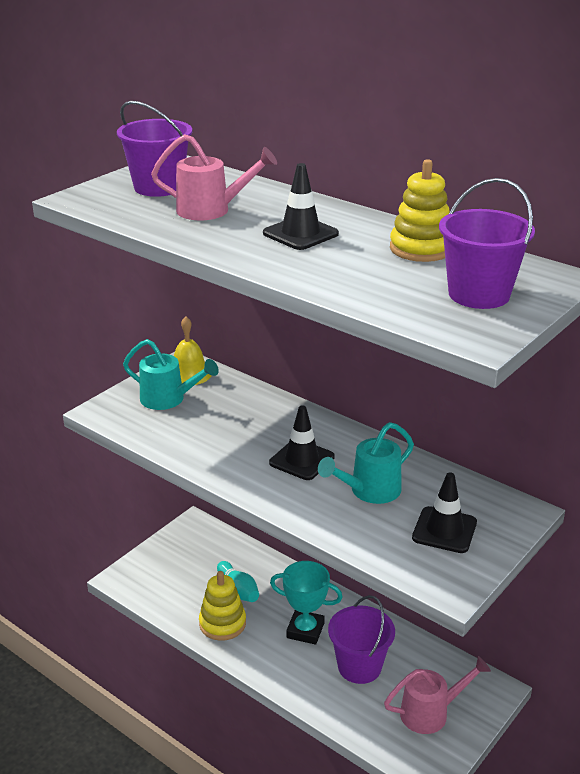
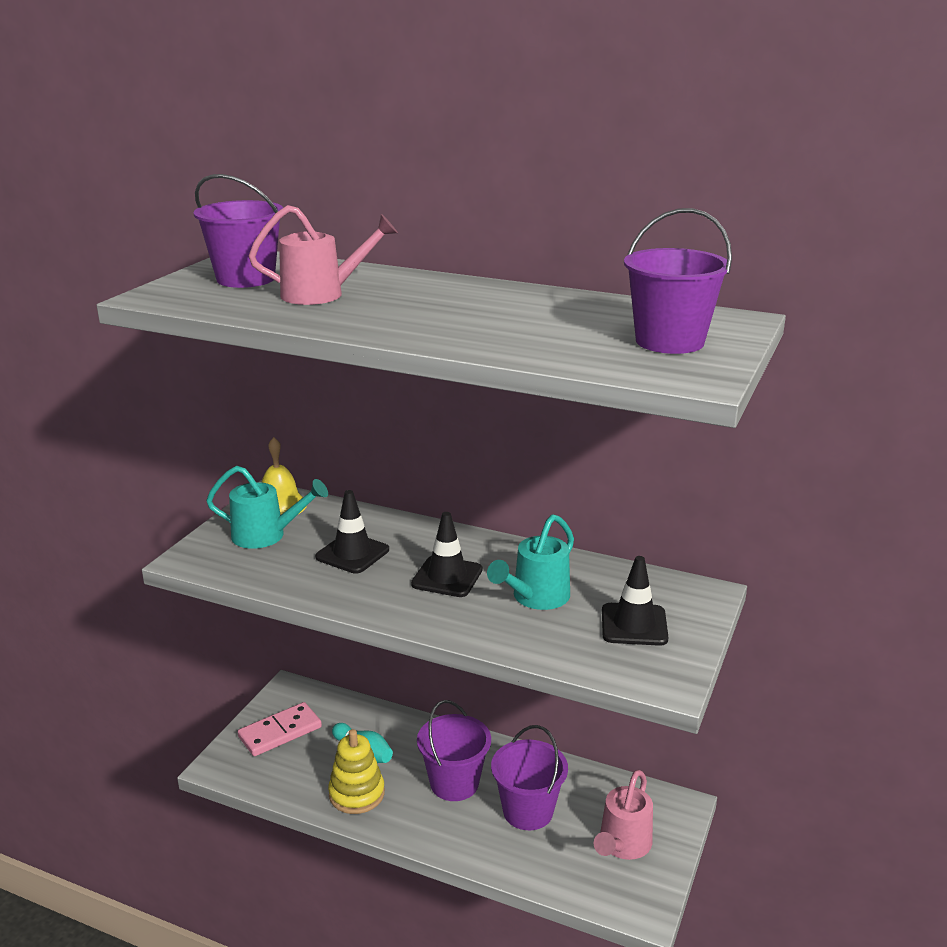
camera: 15 degrees left, 5 degrees down
black traffic cone [263,163,339,250] -> black traffic cone moved to [315,490,389,574]
turquoise trophy [270,561,343,645] -> purple bucket [417,700,491,801]
pink watering can [384,656,491,734] -> pink watering can turned 150 degrees clockwise [594,770,653,860]
yellow stacking toy [390,159,450,262] -> none
none -> pink domino [238,702,322,756]

